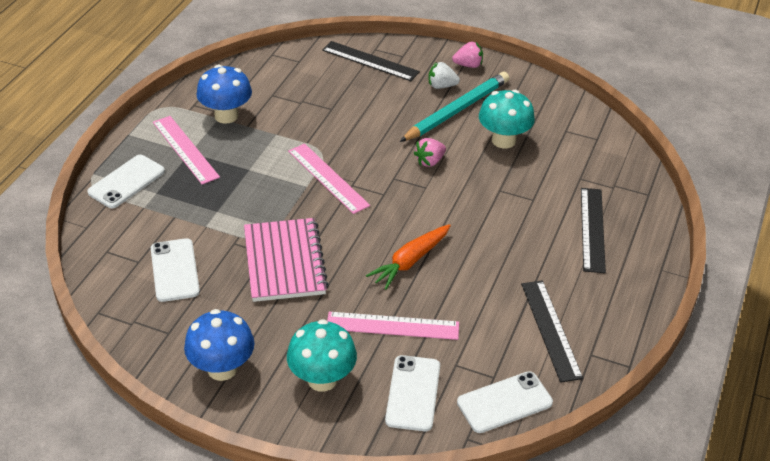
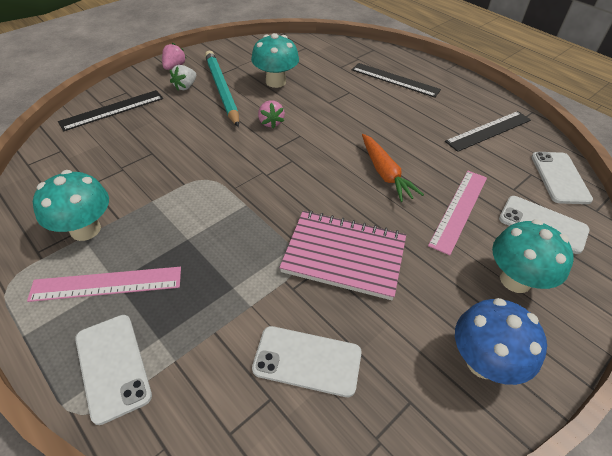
camera: 65 degrees left, 5 degrees up
blue mushroom [196,65,252,124] -> turquoise mushroom [33,170,109,241]
pink ruler [288,144,370,214] -> none
black ruler [521,280,583,383] -> black ruler turned 45 degrees counterclockwise [445,111,531,152]

